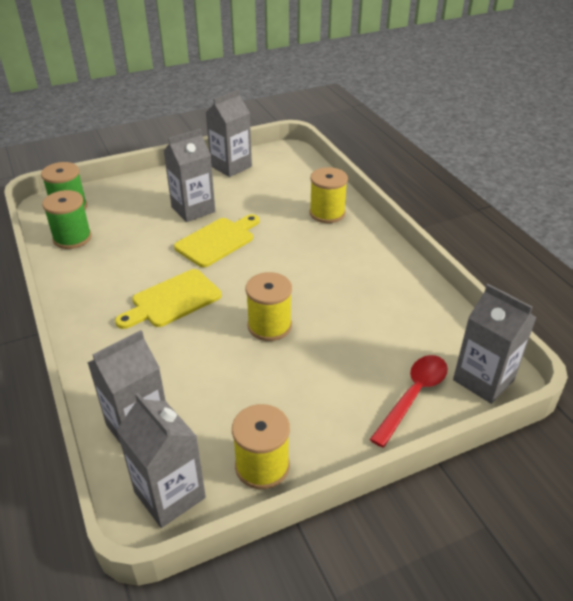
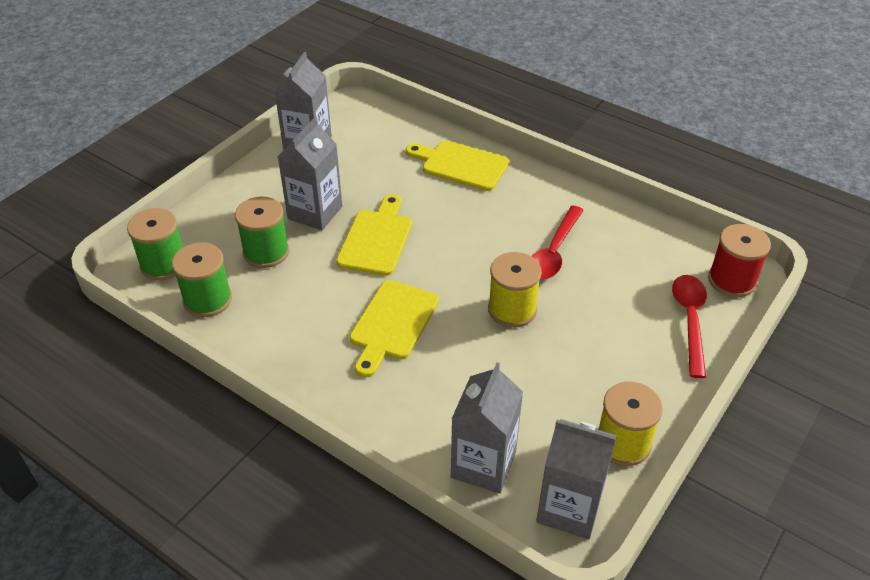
camera: 30 degrees left, 5 degrees up
yellow spool [309,167,348,223] -> yellow cutting board [406,141,509,191]
grey carton [453,284,537,404] -> red spool [708,224,771,297]
none -> green spool [235,197,289,268]
none -> red spoon [531,206,584,279]

